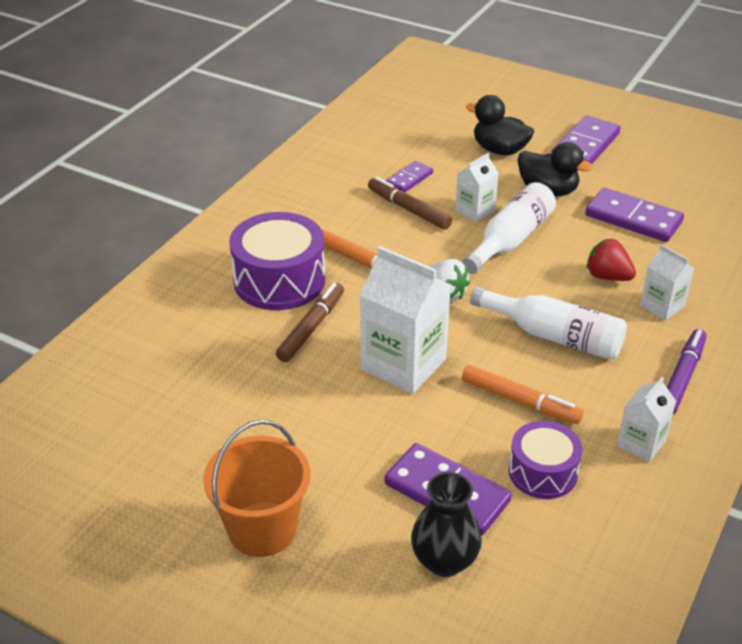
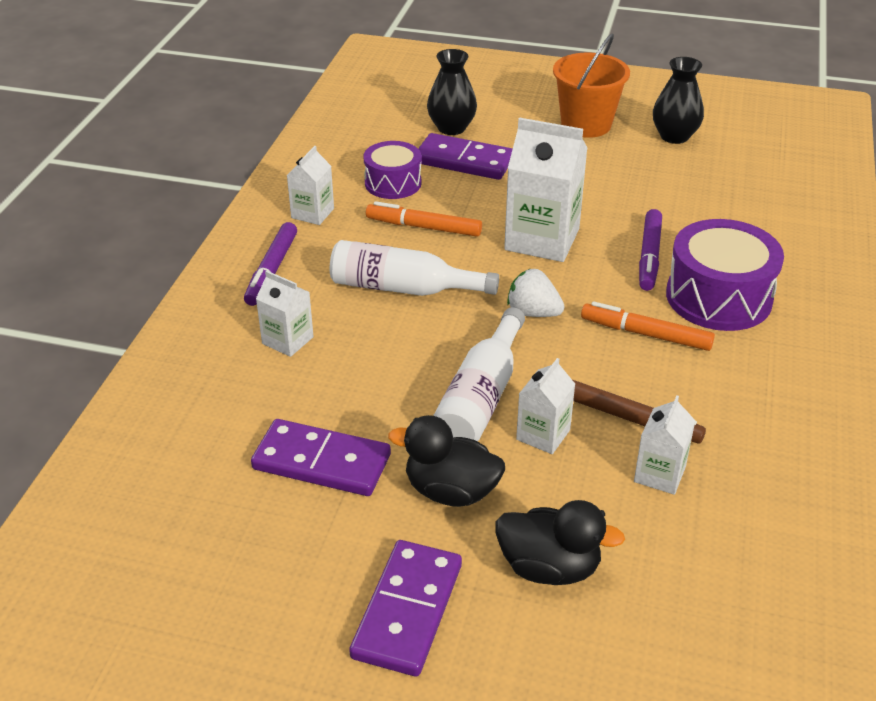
camera: 165 degrees right, 0 degrees up
brown marker [276,283,344,362] -> purple marker [639,209,662,291]
purple domino [386,161,433,192] -> white carton [634,396,696,495]
red strawberry [587,239,636,281] -> none
none -> black vase [653,57,704,144]

